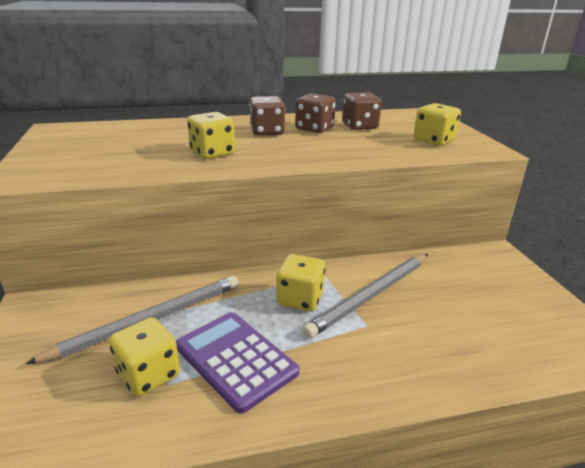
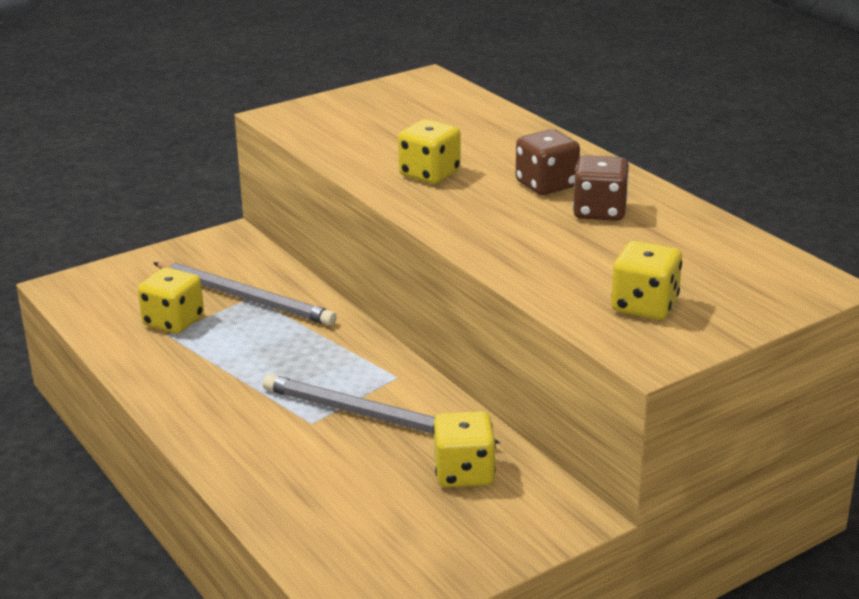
camera: 70 degrees right, 0 degrees up
purple calculator [176,312,299,414] -> none
yellow dice [276,254,325,311] -> yellow dice moved to [433,411,496,487]
brown dice [342,92,382,130] -> none

